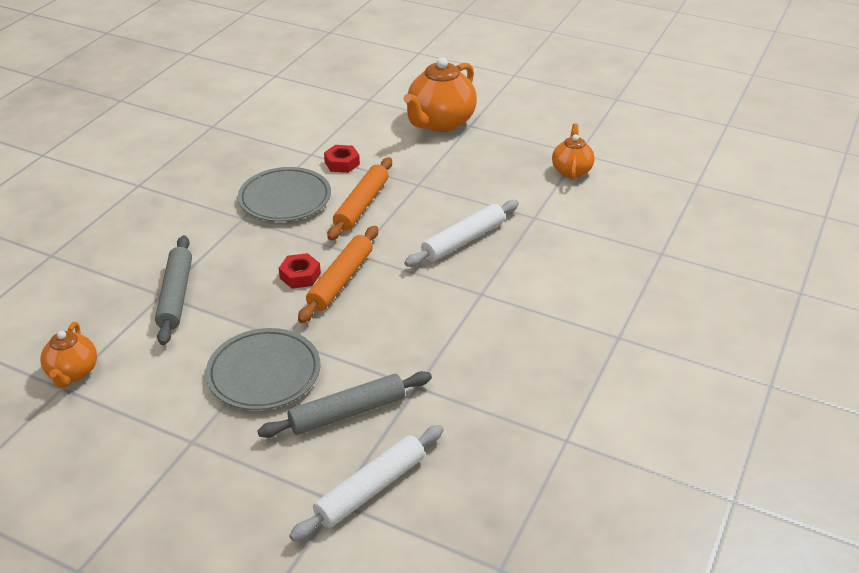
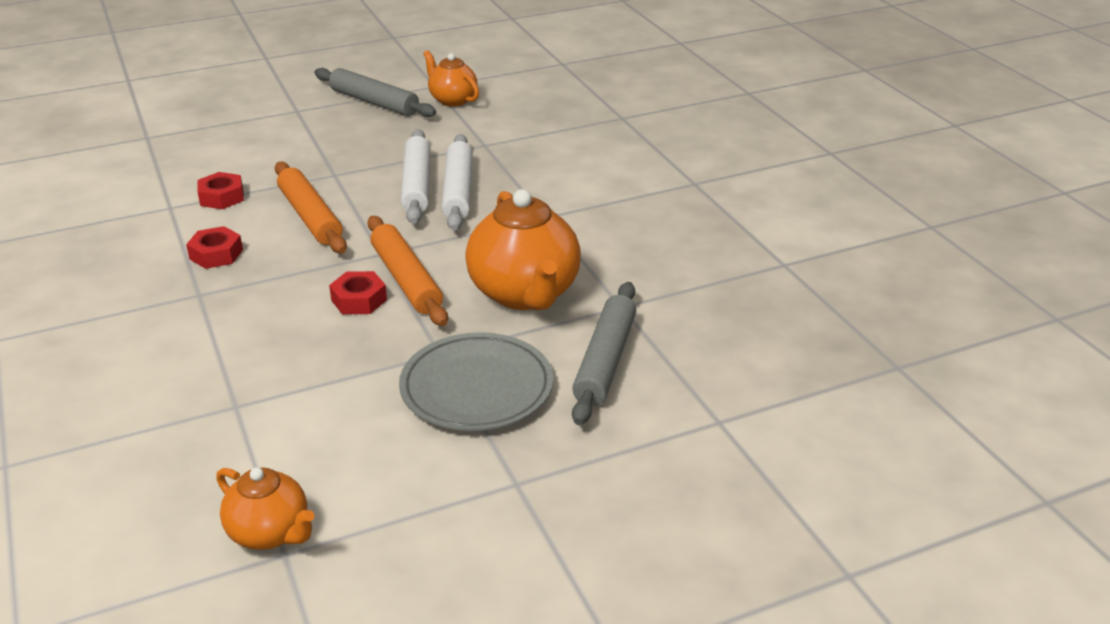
camera: 50 degrees left, 5 degrees down
grey rolling pin [155,235,192,345] -> grey rolling pin moved to [314,68,436,117]
grey plate [238,167,331,222] -> red nut [186,226,243,269]
white rolling pin [289,425,444,541] -> white rolling pin moved to [401,129,431,224]
orange teapot [403,57,477,132] -> orange teapot moved to [465,189,581,310]

